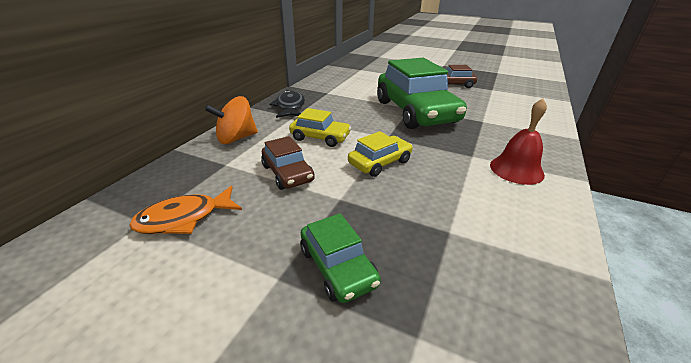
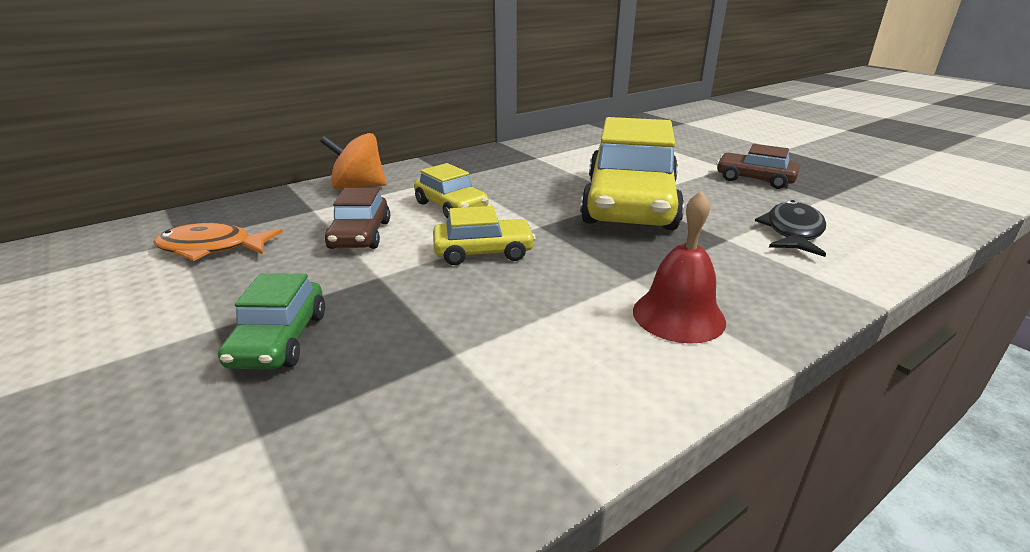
camera: 30 degrees right, 5 degrees down
black fish [269,90,305,118] -> black fish moved to [755,200,826,257]
green car [377,58,467,129] -> yellow car [580,117,684,230]

